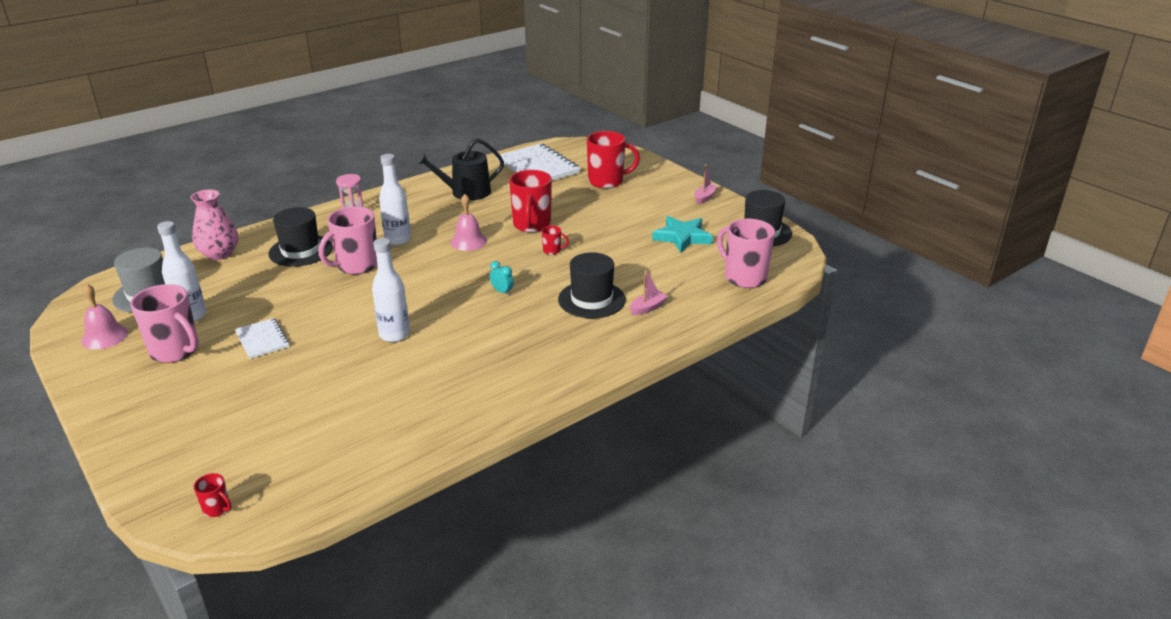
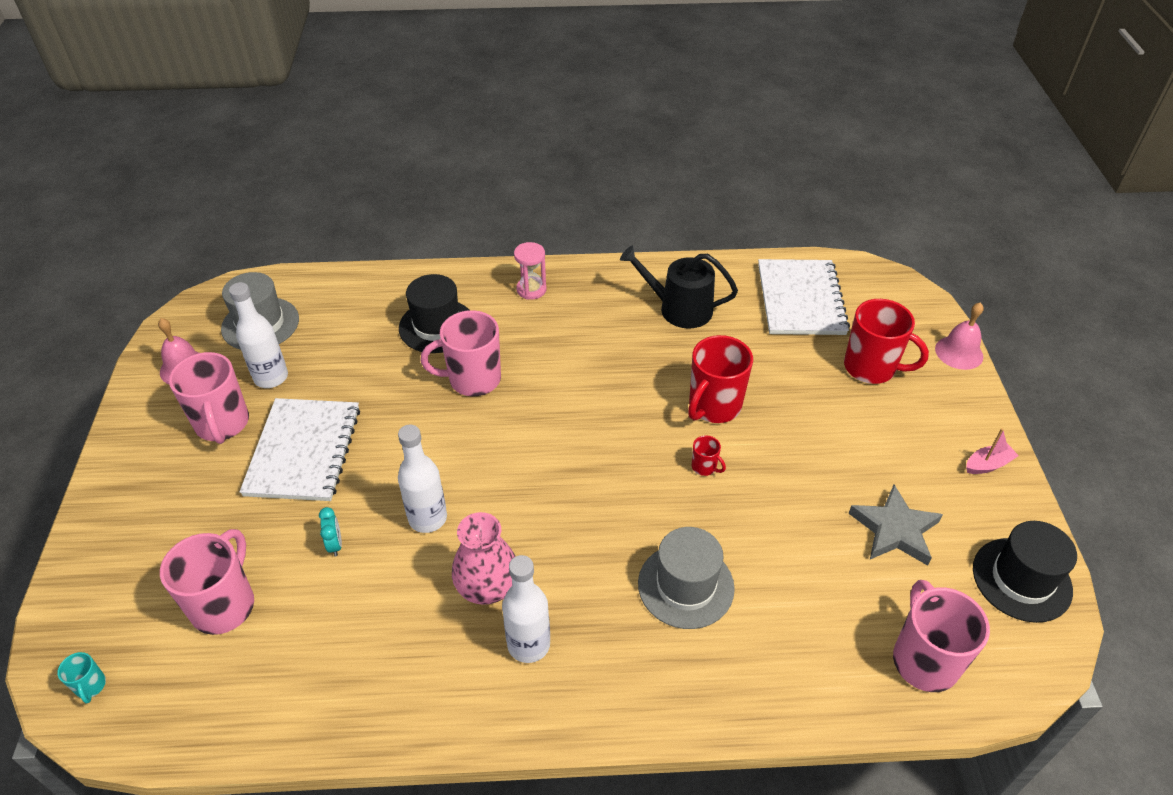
camera: 35 degrees right, 15 degrees up
pink vase [190,189,238,260] -> pink vase moved to [452,512,516,605]
red mug [194,473,232,517] -> turquoise mug [57,652,106,704]
white notebook [235,318,290,359] -> white notebook [239,398,360,501], size x1.86
white bottle [379,154,411,245] -> white bottle moved to [502,555,550,663]
pink bell [450,194,487,251] -> pink bell moved to [935,302,983,370]
turquoise clock [490,261,514,296] -> turquoise clock moved to [319,507,342,557]
black hat [558,252,626,318] -> grey hat [638,527,735,629]
pink boat [630,269,668,315] -> none
turquoise star [652,216,713,252] -> grey star [848,485,943,566]
none -> pink mug [160,529,254,635]

